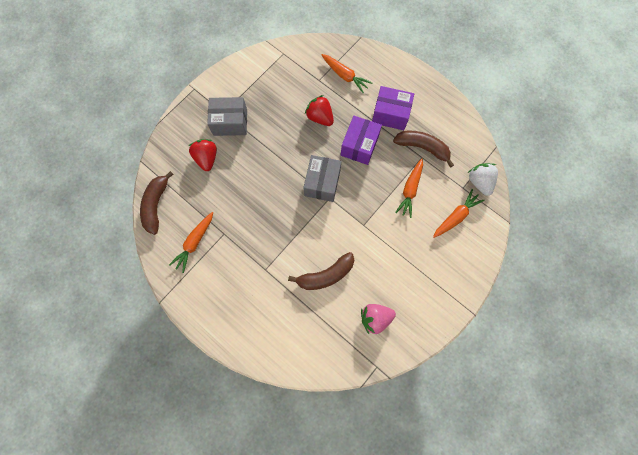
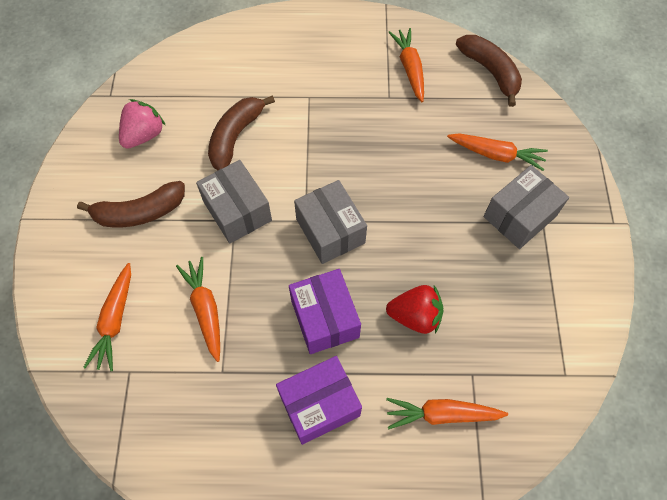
camera: 140 degrees right, 10 degrees down
red strawberry [188,139,217,171] -> orange carrot [447,134,548,171]
brown banana [393,130,454,168] -> brown banana moved to [77,181,185,227]
white strawberry [468,163,498,196] -> none
none -> grey box [196,160,272,243]

